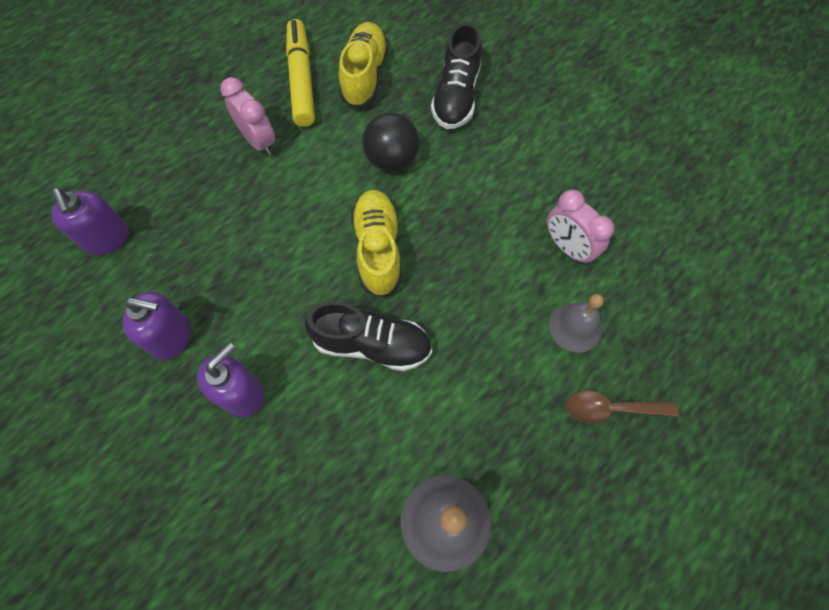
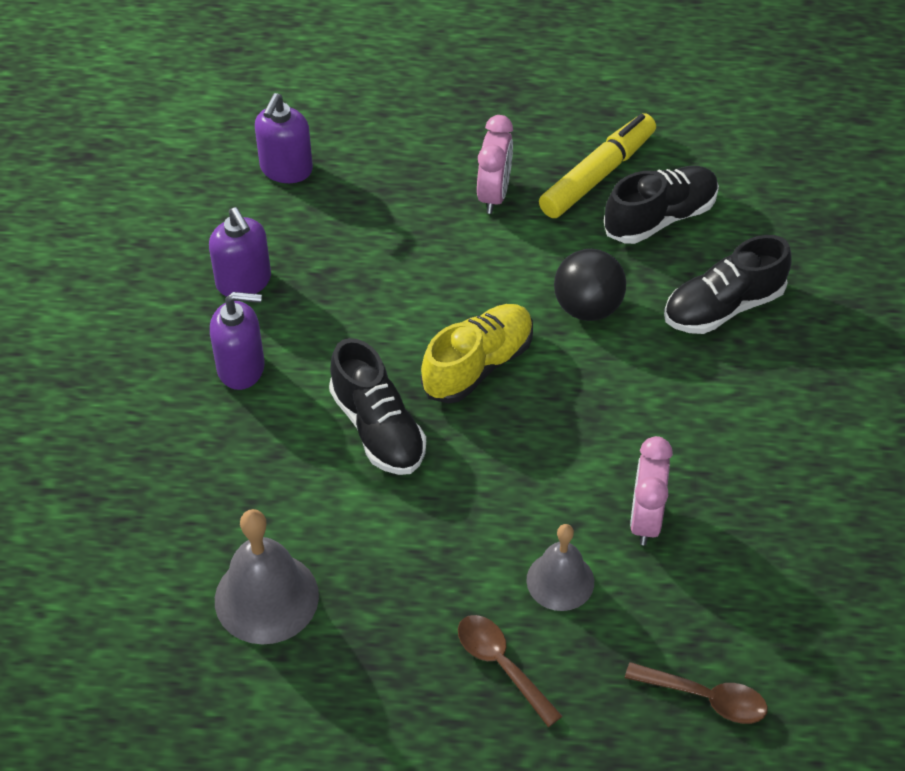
camera: 50 degrees right, 15 degrees down
yellow shoe [339,22,388,109] -> black shoe [604,166,719,244]
none -> brown spoon [625,662,768,724]

